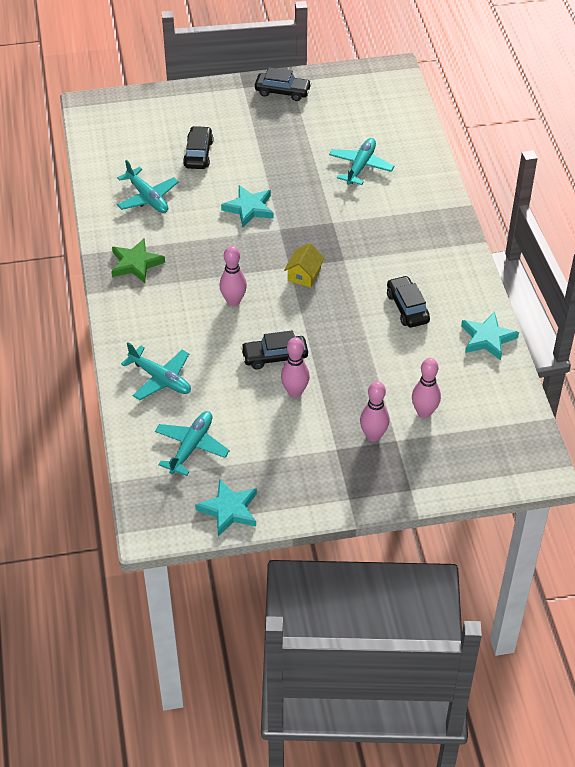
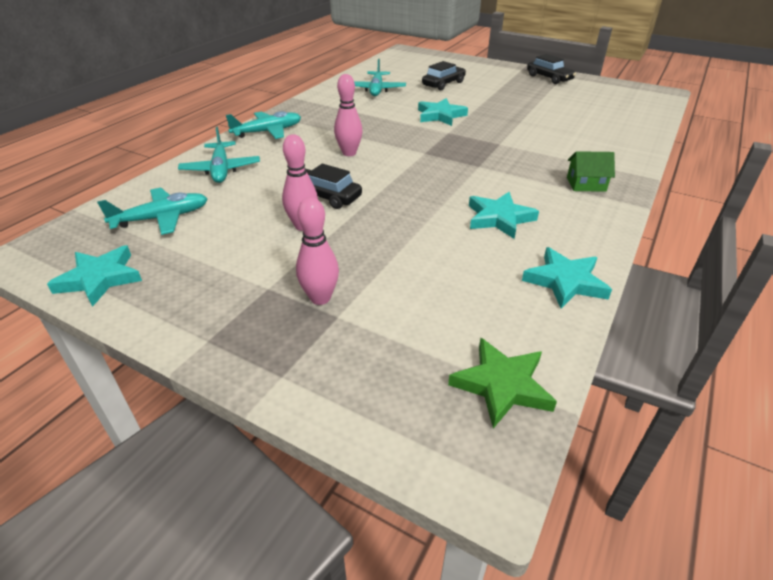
camera: 40 degrees right, 10 degrees down
green star [111,238,165,283] -> green star moved to [448,338,557,429]
yellow house [284,243,325,287] -> none
turquoise plane [329,138,394,185] -> turquoise plane moved to [226,111,301,139]
black car [387,275,430,328] -> turquoise star [469,192,539,239]
pink bowling pin [412,358,441,418] -> none
none -> green house [567,151,615,192]

